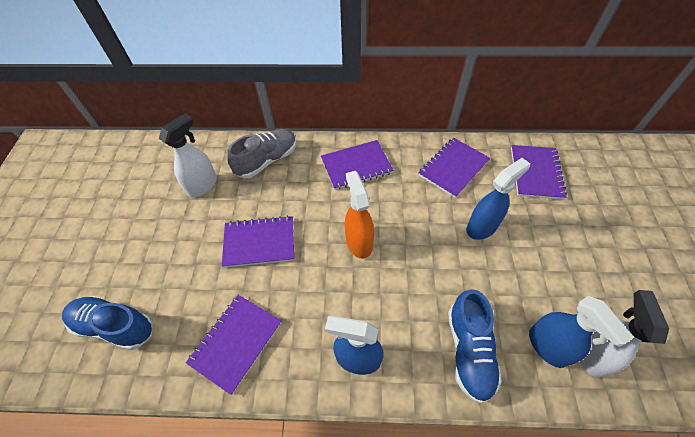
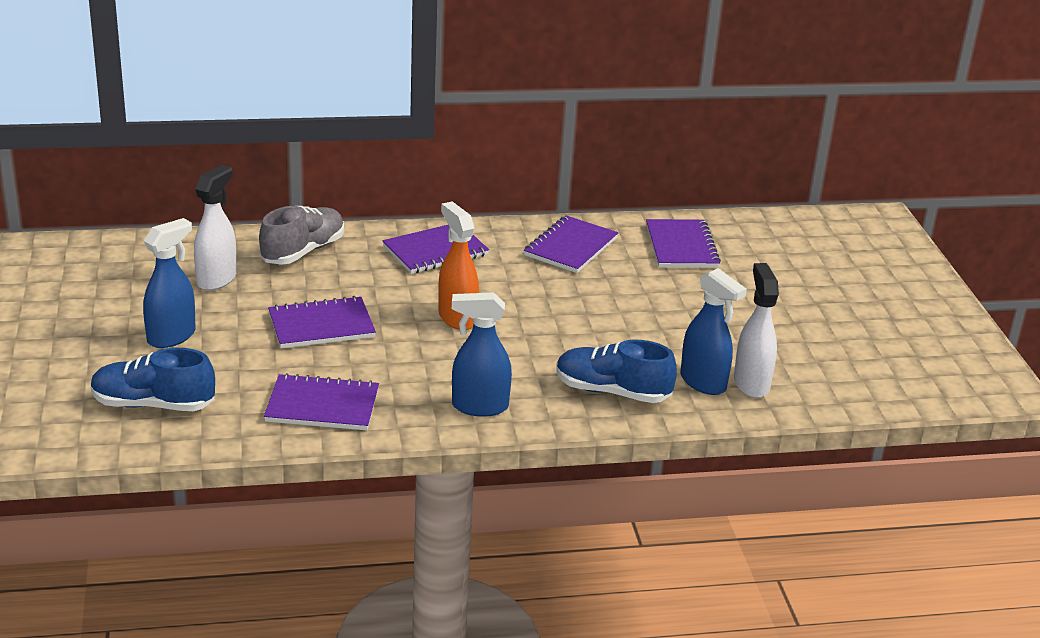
camera: 15 degrees left, 25 degrees down
purple notebook [186,295,282,395] -> purple notebook turned 75 degrees clockwise [264,373,379,430]
blue shoe [448,289,502,403] -> blue shoe turned 120 degrees clockwise [556,339,677,403]
blue spray bottle [466,158,530,240] -> blue spray bottle moved to [143,218,196,348]

